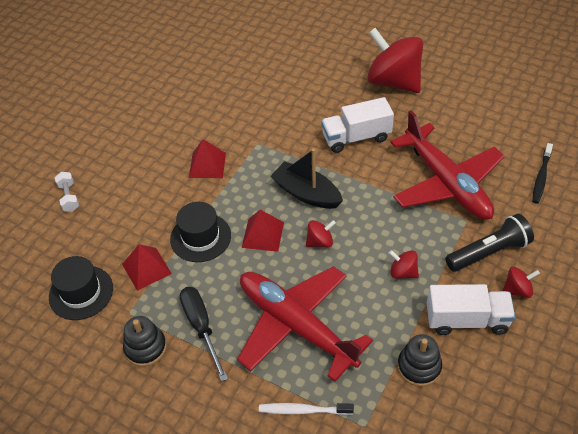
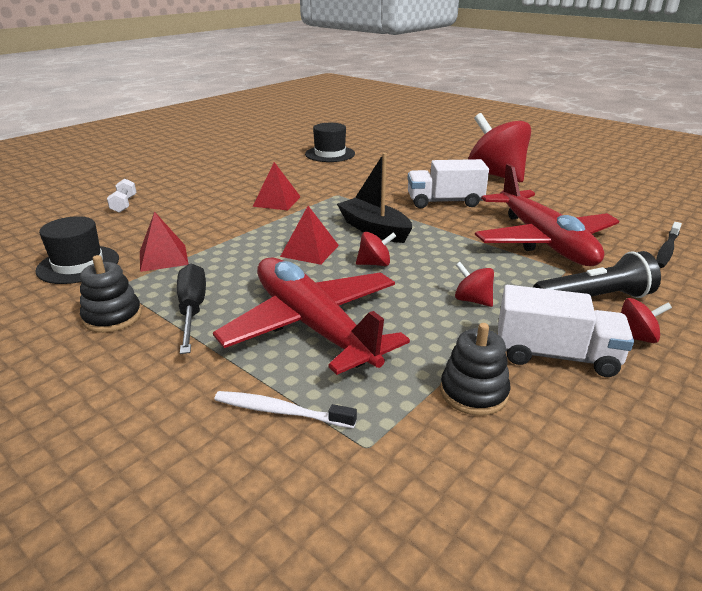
camera: 10 degrees right, 20 degrees down
black hat [170,202,231,262] -> black hat moved to [305,123,355,162]

